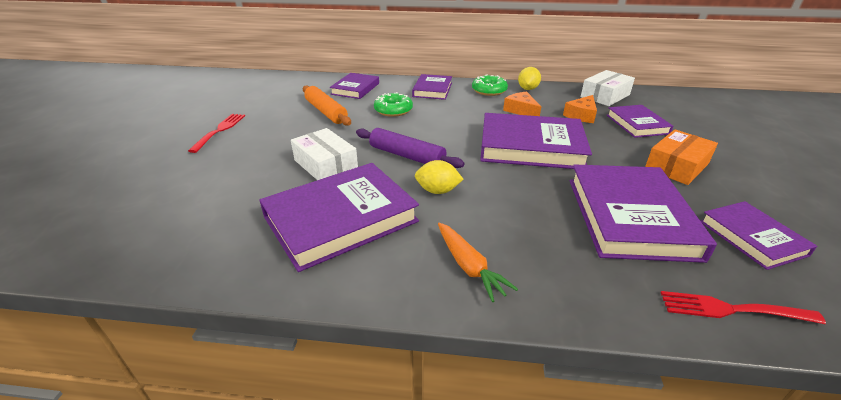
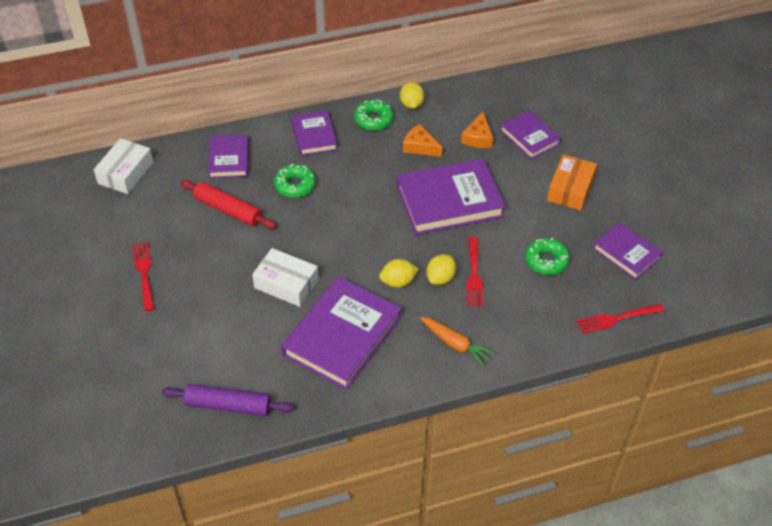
camera: 25 degrees left, 15 degrees up
orange rolling pin [303,86,351,126] -> red rolling pin [180,180,276,229]
purple rolling pin [356,128,465,168] -> purple rolling pin moved to [162,384,294,416]
purple book [570,164,717,263] -> green donut [525,238,570,275]
white box [581,70,635,106] -> white box moved to [94,138,153,194]
none -> yellow lemon [427,254,456,285]
none -> red fork [467,237,484,307]

